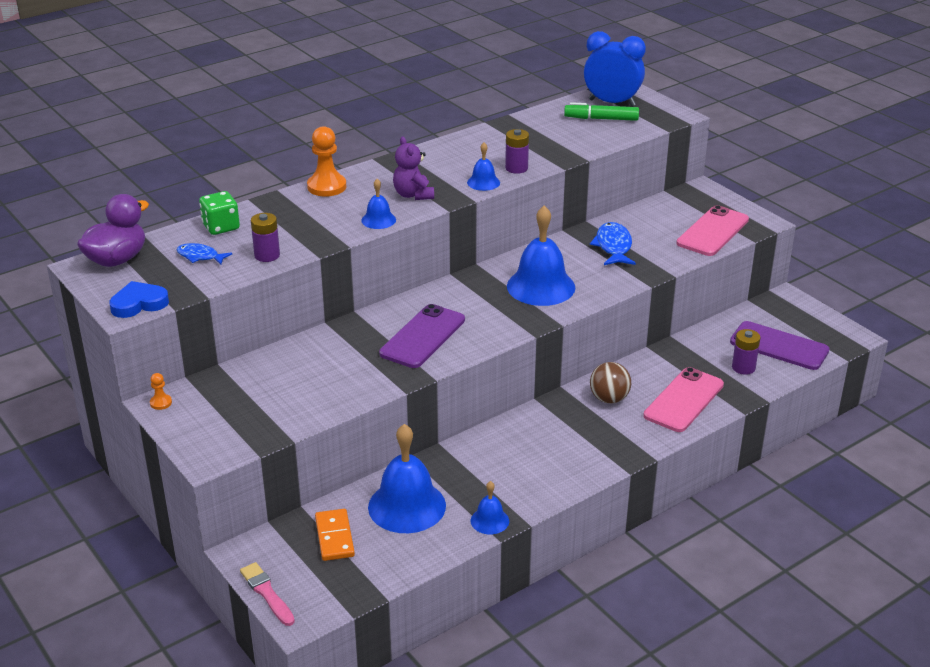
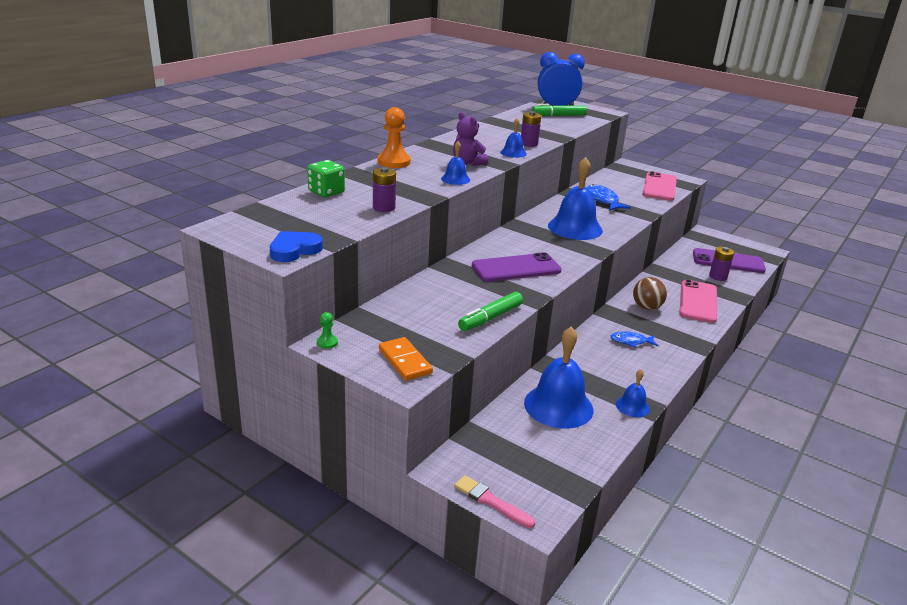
camera: 20 degrees left, 5 degrees down
purple duck [77,194,149,267] -> none
orange pawn [150,373,172,410] -> green pawn [317,312,338,349]
blue fish [177,243,232,265] -> blue fish moved to [610,331,658,348]
orange domino [315,509,355,561] -> orange domino moved to [379,337,433,381]
purple phone [379,304,465,368] -> purple phone turned 60 degrees clockwise [472,252,562,282]
none -> green marker [458,292,523,331]

